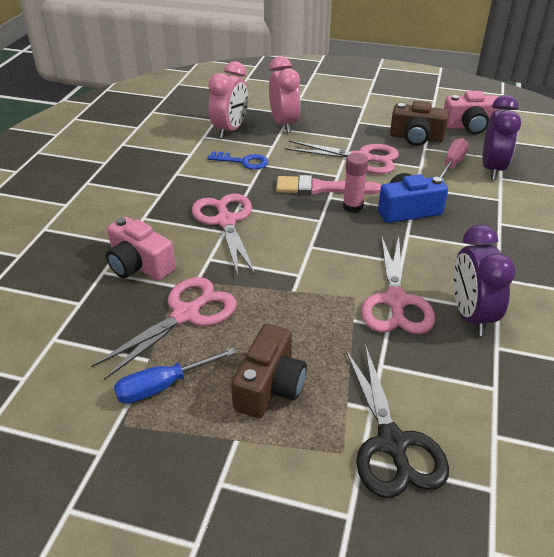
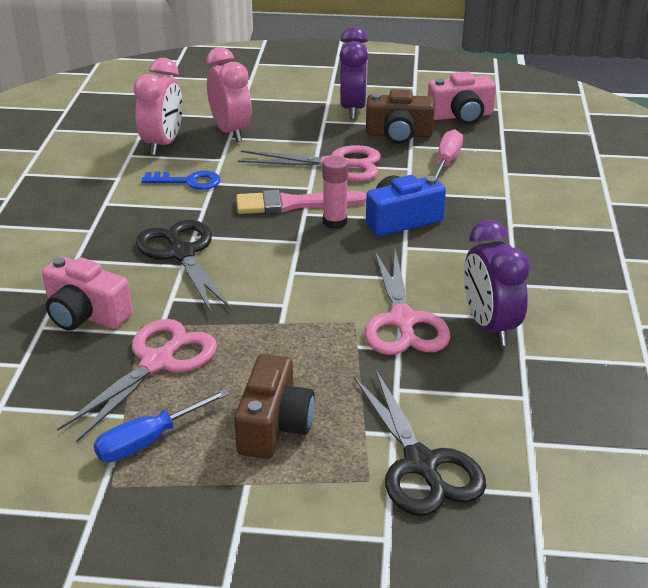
camera: 10 degrees left, 5 degrees down
pink scissors [192,194,256,276] -> black scissors [136,220,232,314]
purple clock [482,95,521,180] -> purple clock moved to [339,27,368,119]

